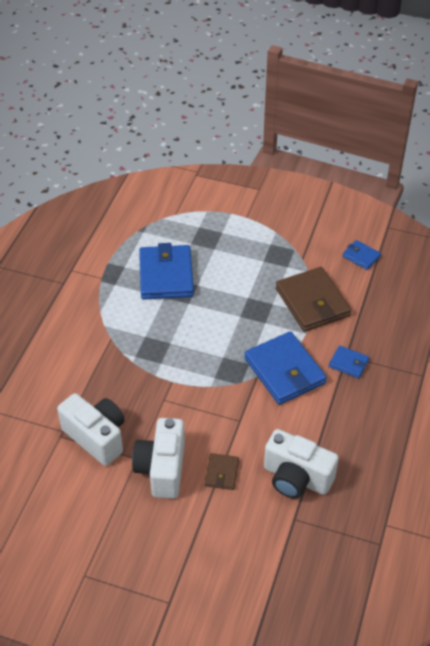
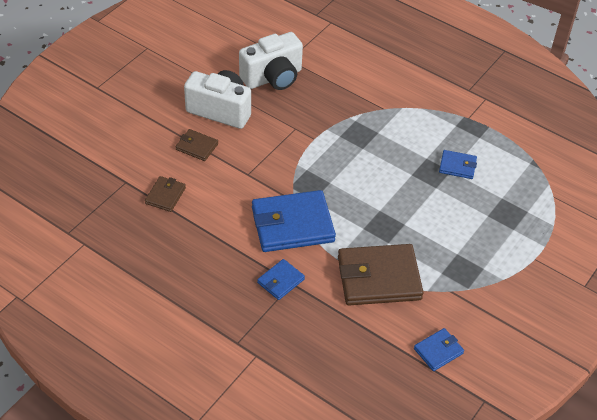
camera: 105 degrees right, 0 degrees up
blue wallet [139,243,194,300] -> blue wallet [439,150,477,179], size x0.49
white camera [264,429,339,498] -> brown wallet [145,176,186,212]

